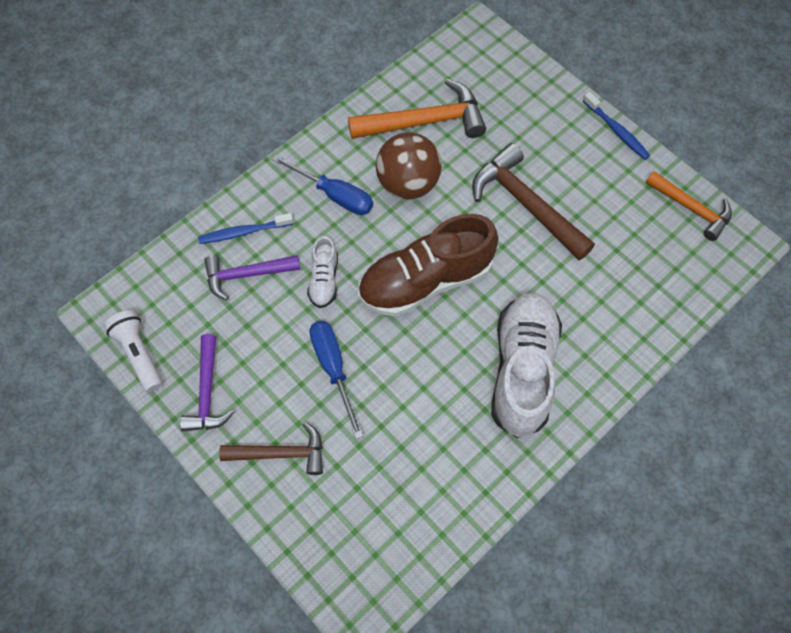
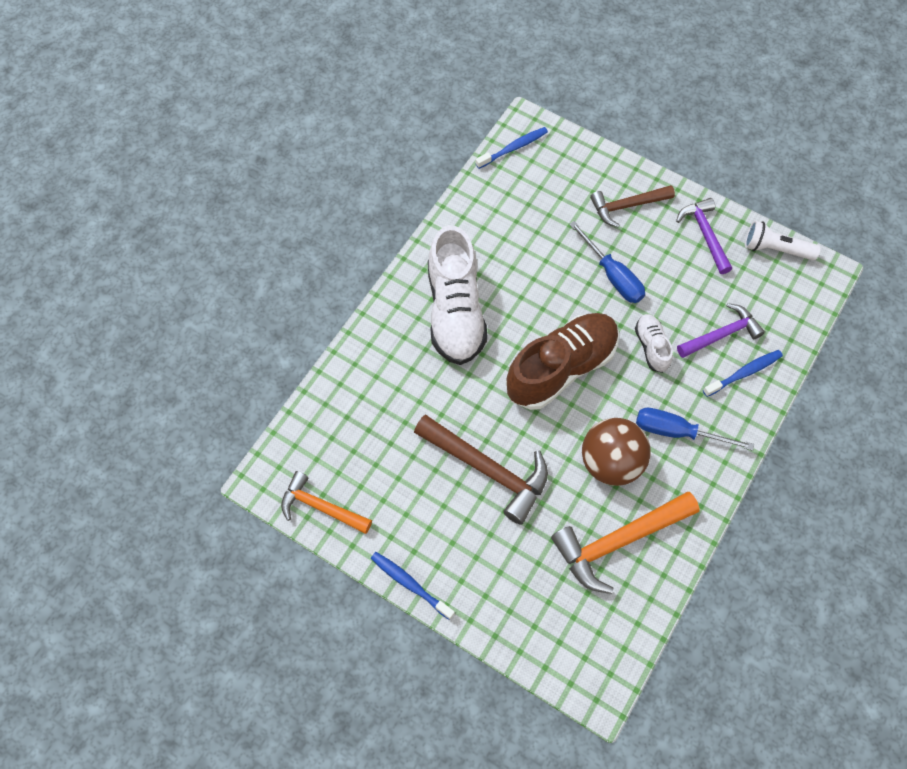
camera: 165 degrees right, 0 degrees up
white flashlight [104,310,162,392] -> white flashlight turned 150 degrees clockwise [745,221,821,260]
none -> blue toothbrush [475,127,548,169]

